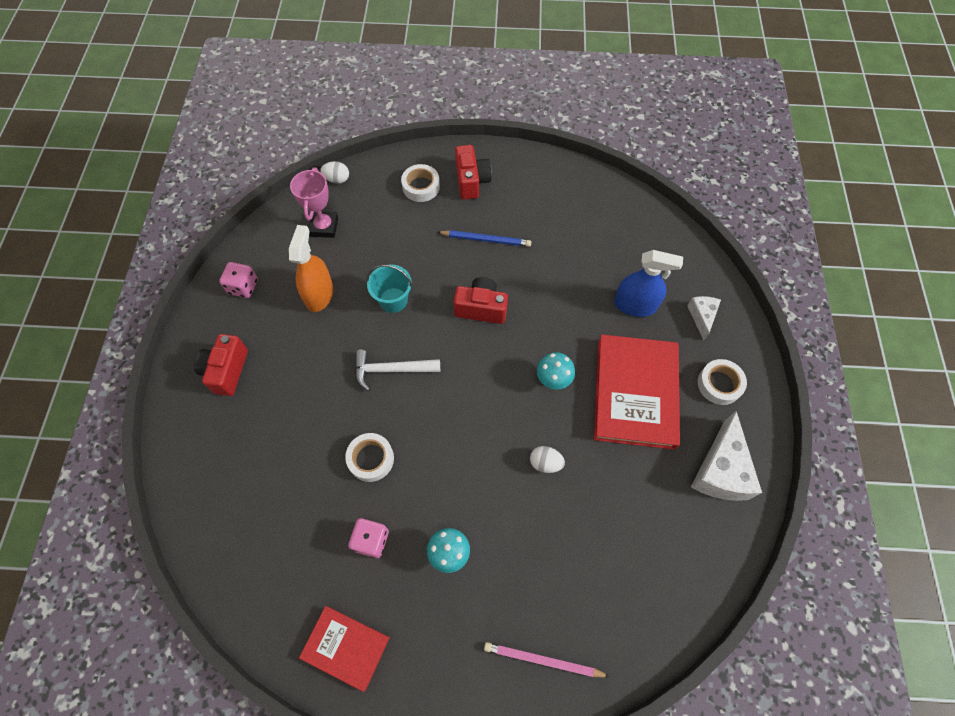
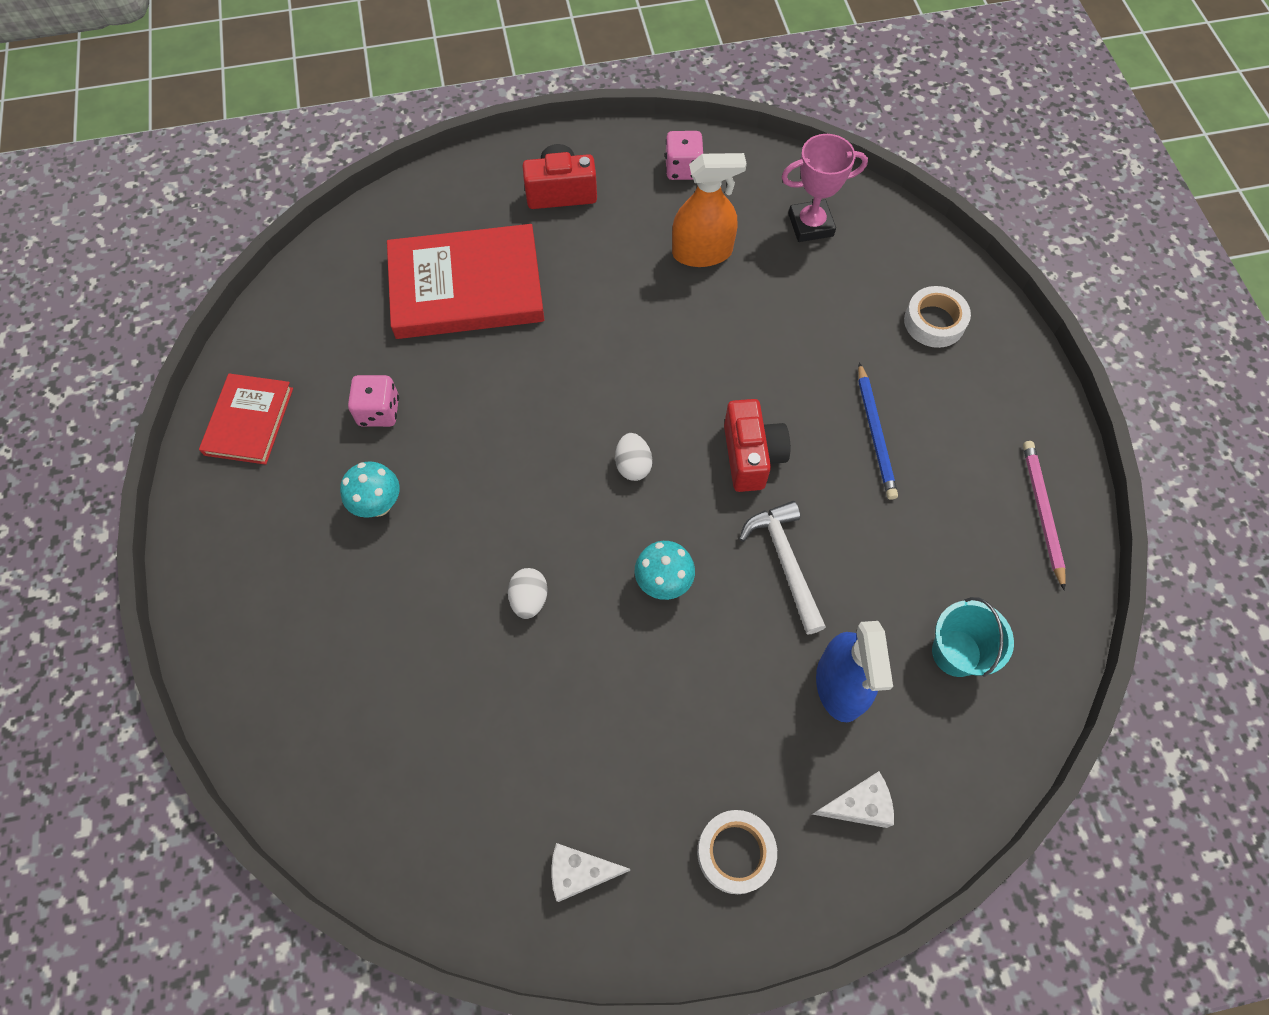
camera: 75 degrees right, 0 degrees up
white egg [320,161,349,184] -> white egg moved to [615,433,652,481]
white tape [345,433,394,482] -> none
white hammer [355,350,440,391] -> white hammer moved to [739,501,826,635]
turquoise bucket [367,265,412,313] -> turquoise bucket moved to [932,597,1014,677]
red camera [455,145,492,200] -> none
pink pencil [484,642,610,677] -> pink pencil moved to [1023,441,1066,591]
red book [594,334,680,450] -> red book moved to [387,224,545,339]
white cheese [691,411,762,501] -> white cheese [552,843,630,902], size x0.56

